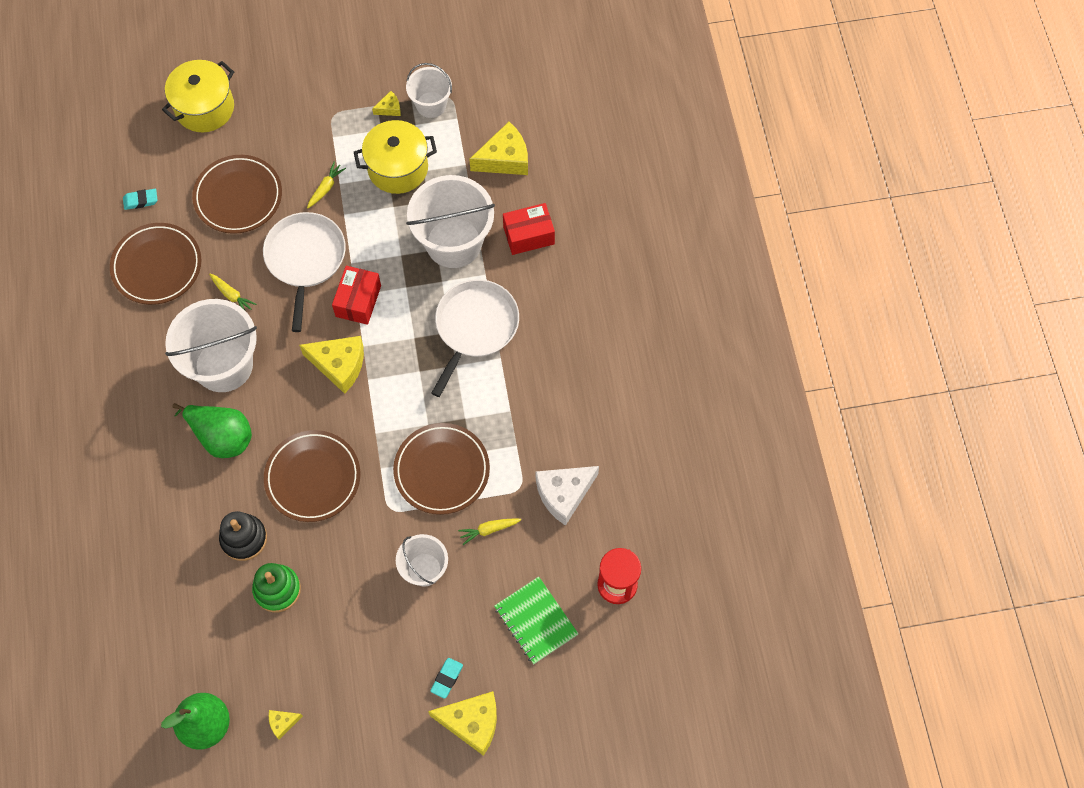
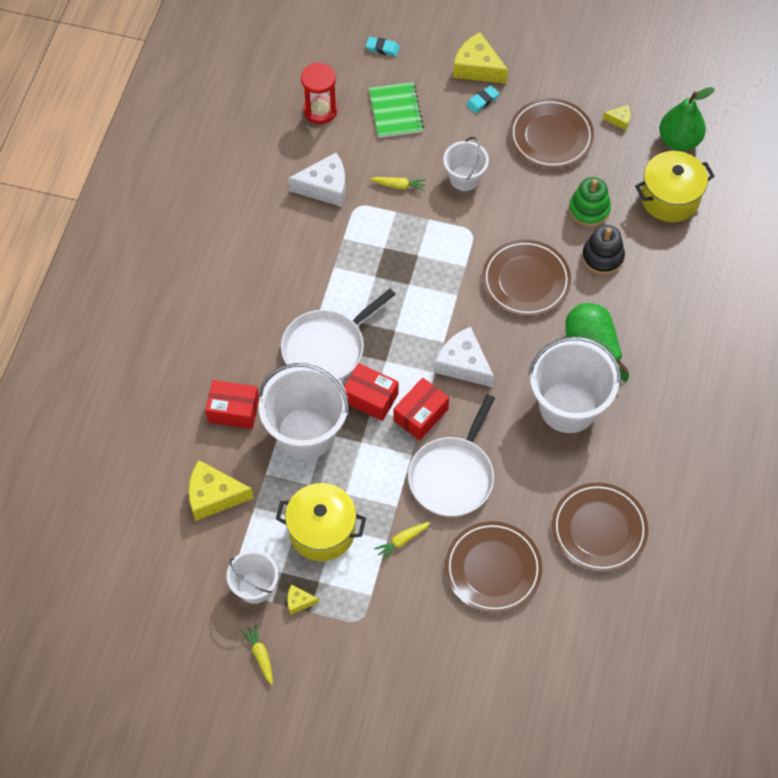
camera: 155 degrees left, 5 degrees down
turquoise eraser [123,189,157,210] -> turquoise eraser moved to [366,37,400,56]
yellow pot [162,60,234,132] -> yellow pot moved to [635,151,715,222]
yellow carrot [209,274,256,310] -> yellow carrot moved to [241,624,273,685]
yellow cheese [299,336,364,394] -> white cheese [435,327,494,387]
brown plate [393,423,490,515] -> brown plate moved to [509,98,594,168]
none -> red box [344,363,399,421]

